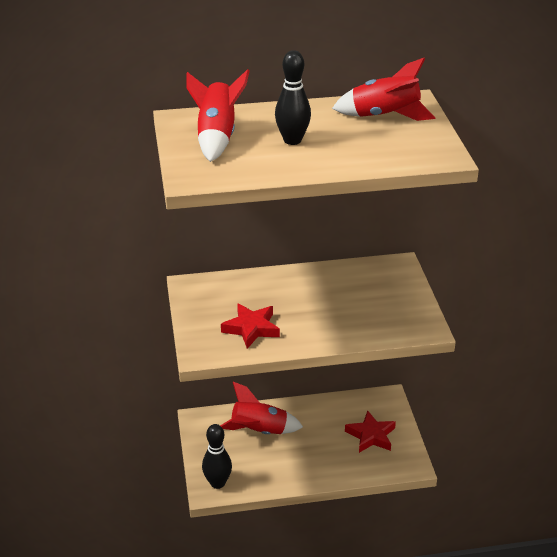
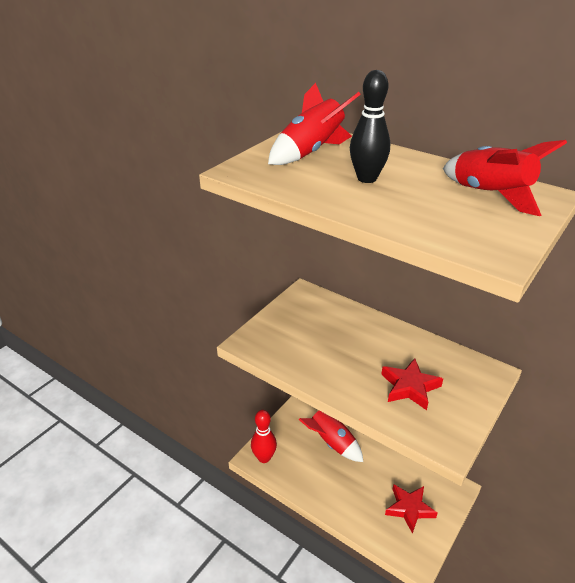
camera: 45 degrees right, 0 degrees up
black bowling pin [202,424,232,489] -> red bowling pin [251,410,277,463]
red star [221,303,280,349] -> red star moved to [381,358,443,410]

